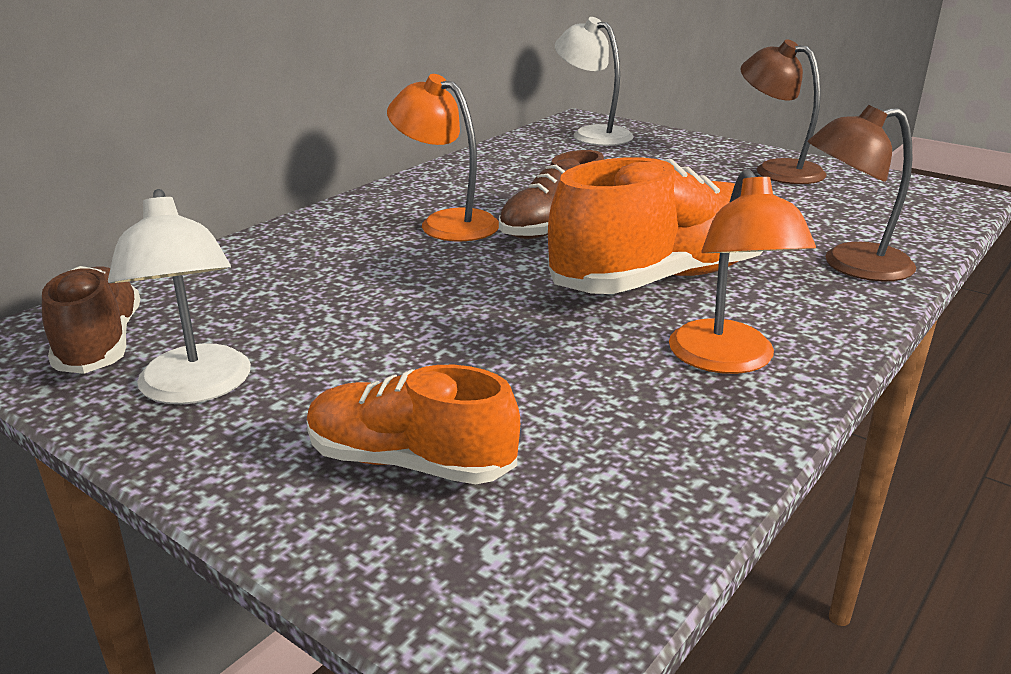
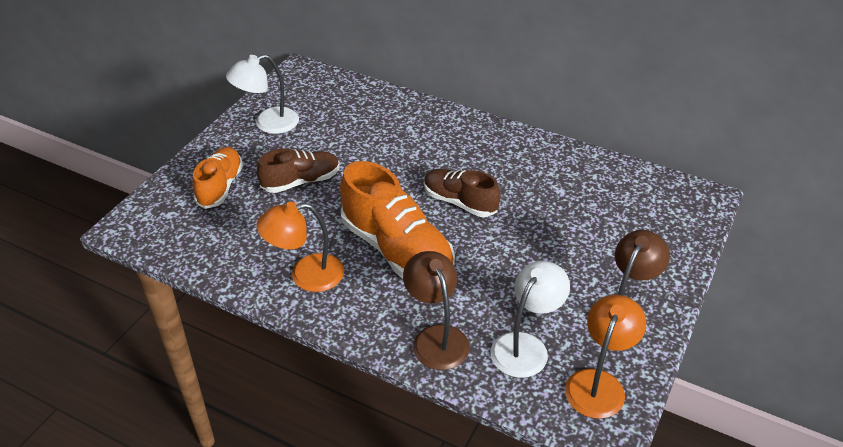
camera: 80 degrees right, 15 degrees up
brown shoe [42,266,140,374] -> brown shoe moved to [257,148,340,193]
orange lamp [387,74,499,241] -> orange lamp moved to [565,295,646,419]
white lamp [555,17,634,146] -> white lamp moved to [490,261,570,378]

